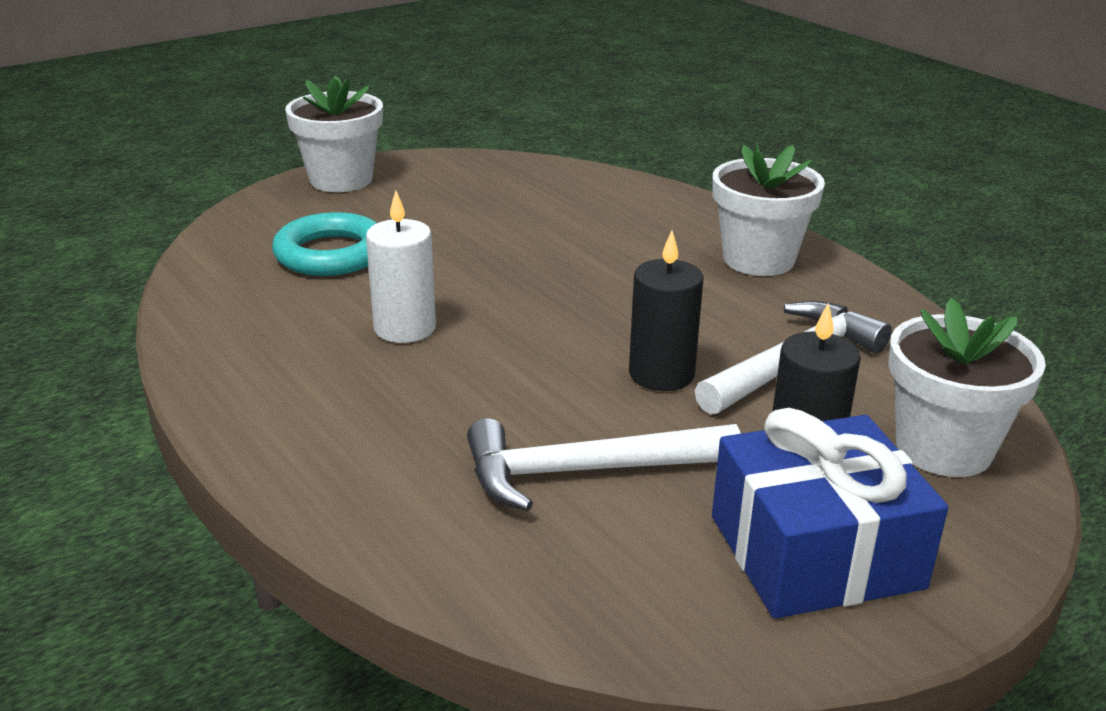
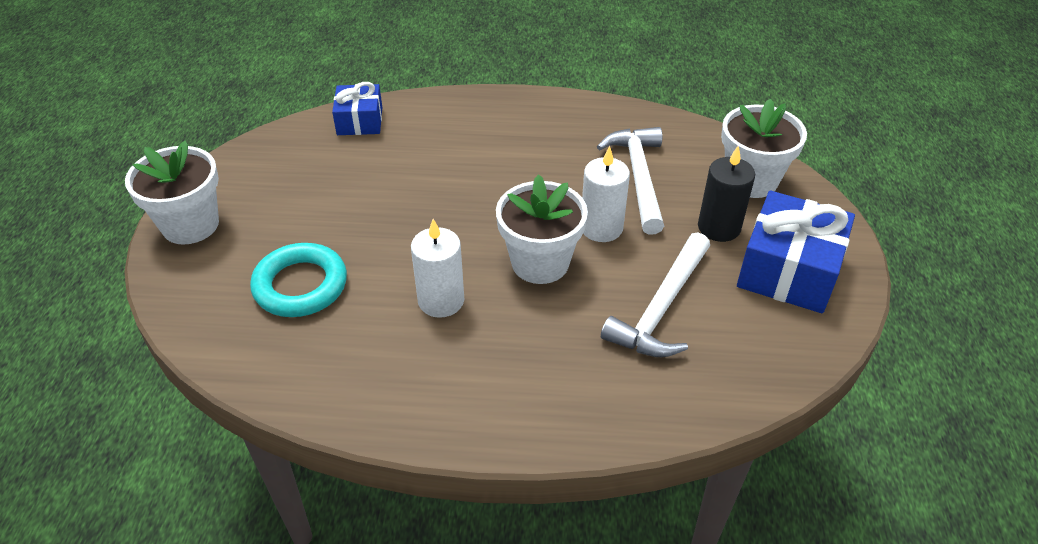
camera: 50 degrees left, 15 degrees up
black candle [629,231,704,391] -> white candle [582,146,630,242]
white flower pot [713,142,825,276] -> white flower pot moved to [496,174,588,284]
none -> blue gift [332,82,382,135]

